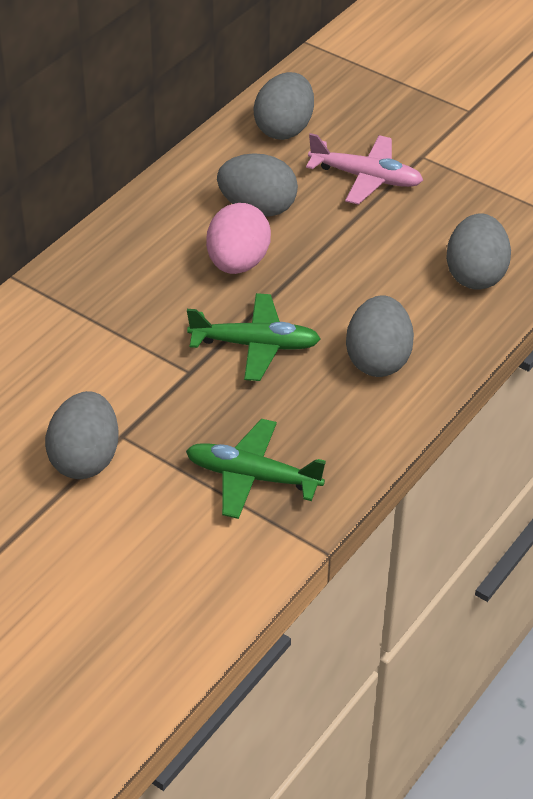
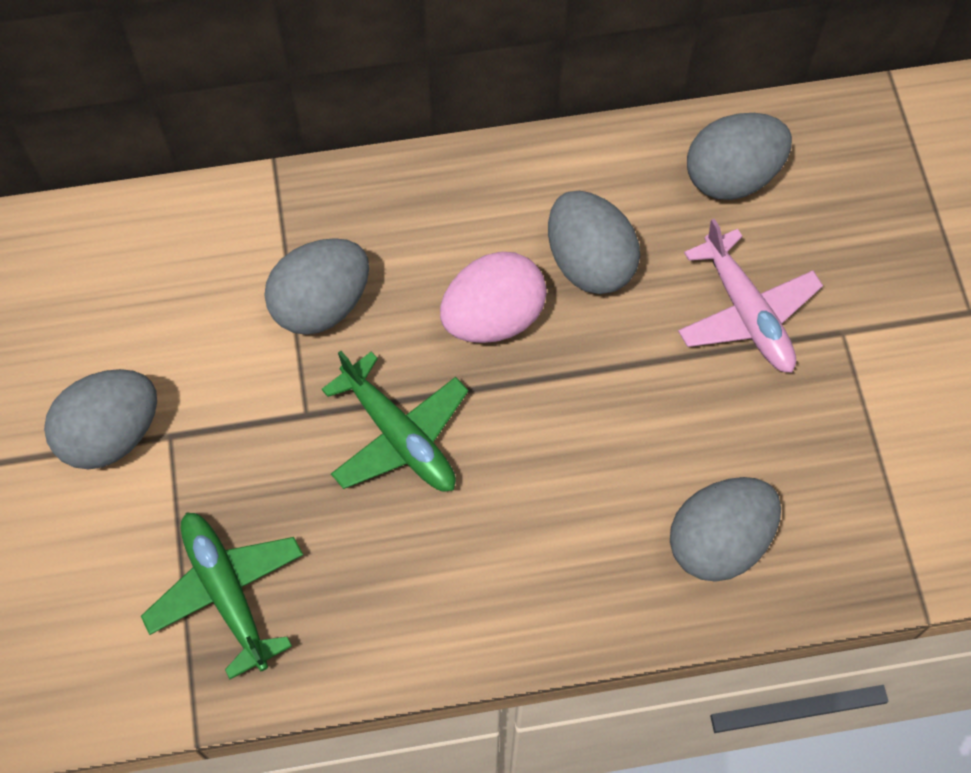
camera: 45 degrees right, 20 degrees up
grey egg [346,295,414,377] -> grey egg moved to [264,238,369,335]

